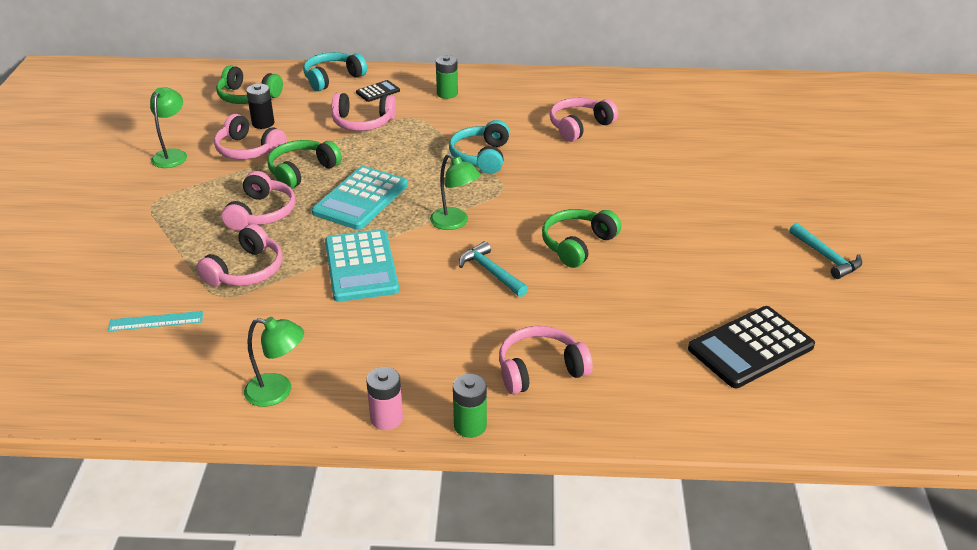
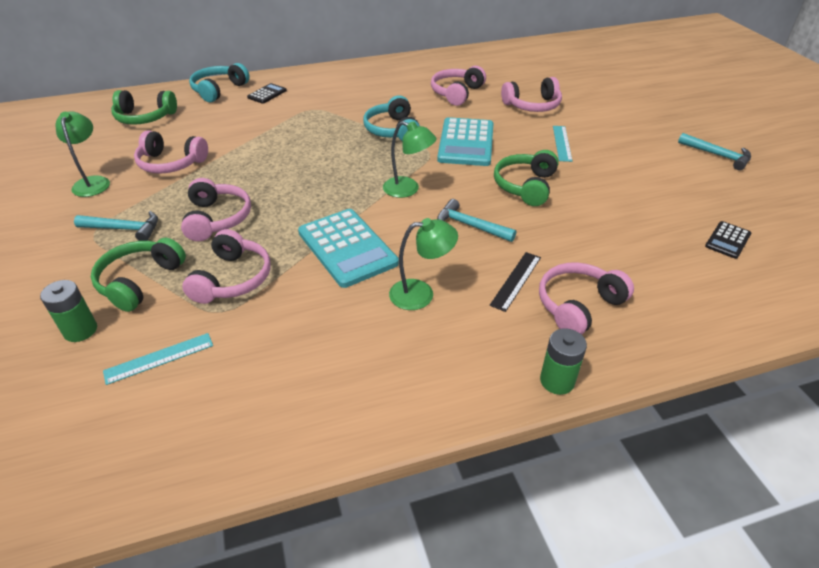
camera: 20 degrees left, 5 degrees up
green lamp [244,317,304,407] -> green lamp moved to [389,218,458,310]
black battery [246,84,274,129] -> none
green headphones [268,140,342,189] -> green headphones moved to [91,238,186,312]
turquoise calculator [312,166,408,230] -> turquoise calculator moved to [437,117,493,166]
pink headphones [332,93,396,131] -> pink headphones moved to [501,77,562,112]
pink battery [366,367,403,430] -> none
green battery [436,55,458,99] -> green battery moved to [40,280,97,342]
black calculator [688,306,815,388] -> black calculator [705,221,751,259], size x0.49
none -> turquoise hammer [74,211,158,241]
none -> black ruler [490,252,541,312]
none -> turquoise ruler [553,126,572,162]

